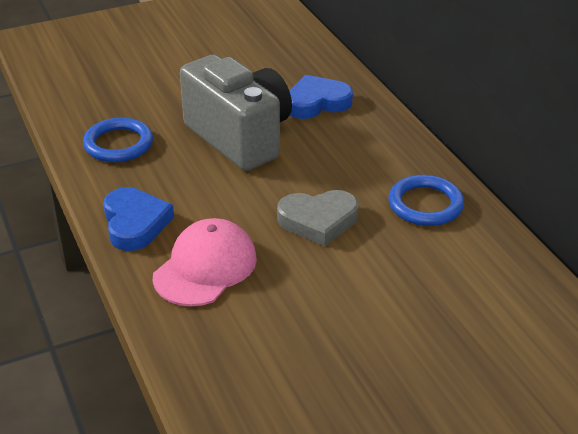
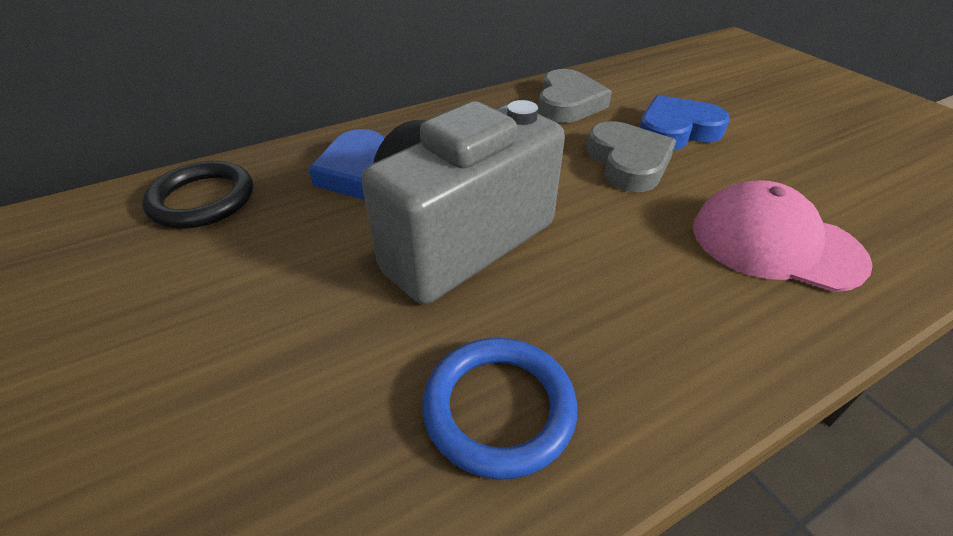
camera: 95 degrees left, 5 degrees up
blue heart [103,187,174,251] -> blue heart moved to [639,95,730,150]
blue ring [388,175,464,226] -> grey heart [538,69,612,123]
none -> black ring [142,161,253,228]

